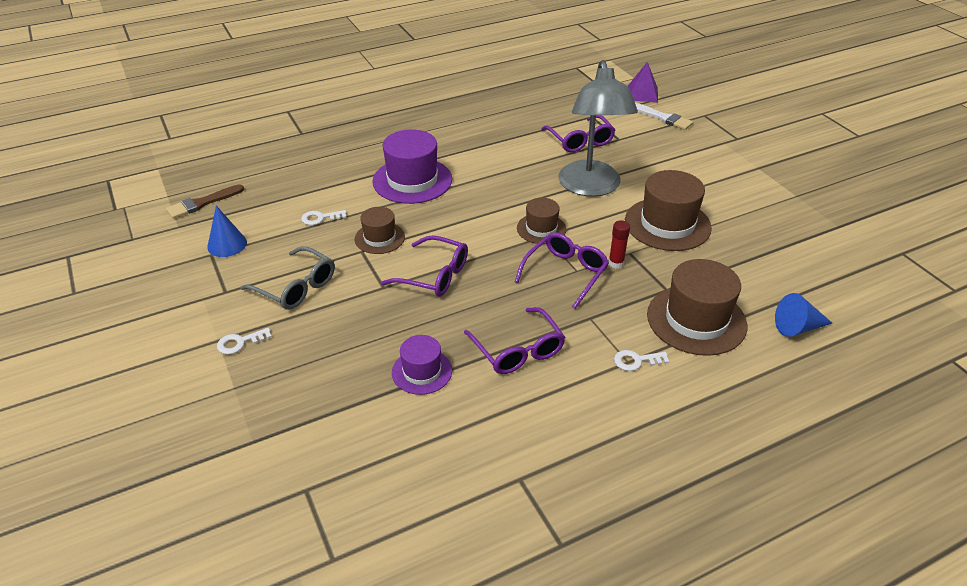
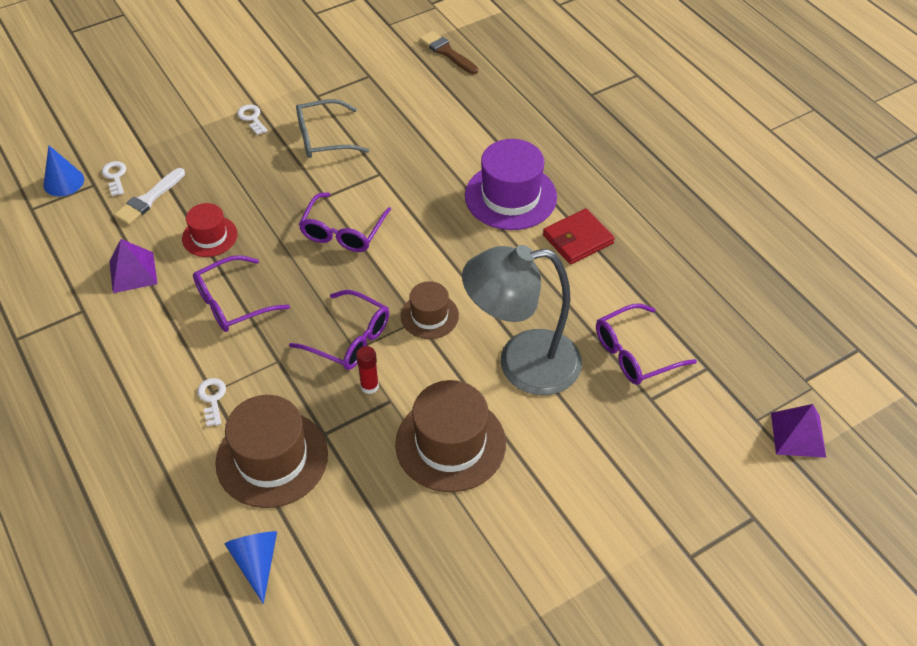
camera: 85 degrees right, 10 degrees up
blue cone [207,206,247,257] -> blue cone moved to [43,145,84,197]
grey glasses [240,246,335,310] -> grey glasses turned 45 degrees clockwise [296,99,369,158]
white key [301,210,347,225] -> white key moved to [102,161,126,196]
brown hat [354,207,405,254] -> none
purple hat [392,335,452,395] -> red hat [182,203,238,257]
white brush [635,103,693,130] -> white brush moved to [114,168,185,225]
none -> purple pyramid [109,239,157,293]
none -> red wallet [543,208,615,264]

